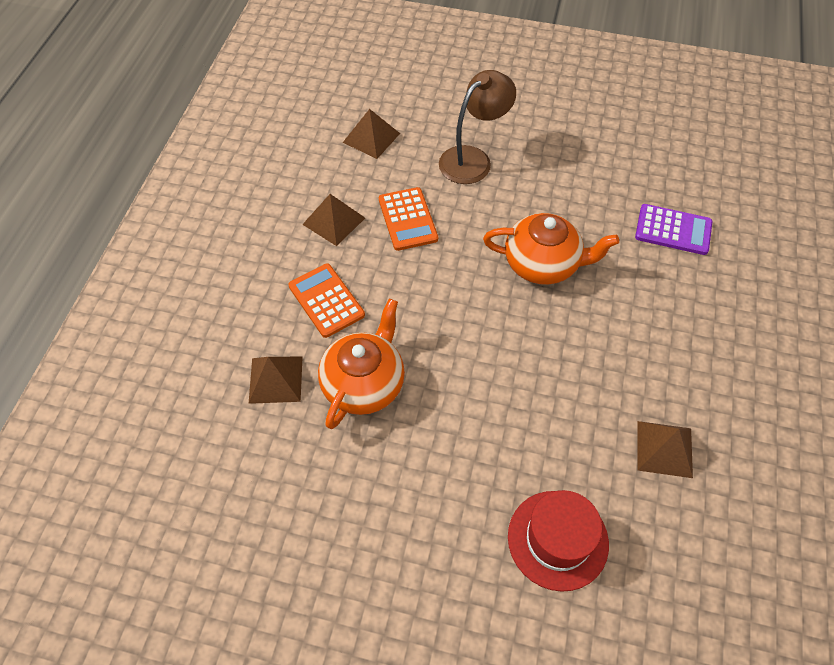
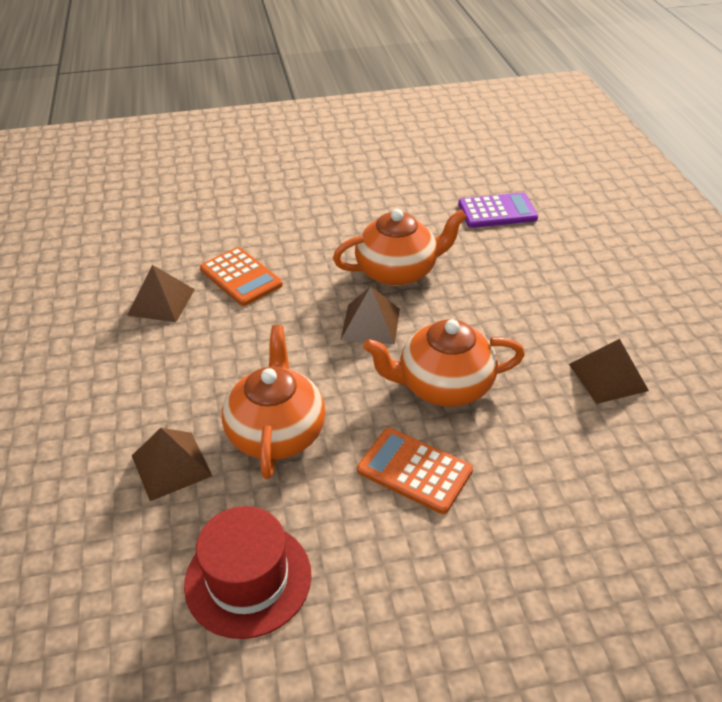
camera: 25 degrees left, 15 degrees down
orange calculator [288,263,365,338] -> orange calculator moved to [357,428,473,514]
brown pyramid [343,109,400,159] -> brown pyramid moved to [341,286,400,344]
brown lamp [439,70,516,184] -> none
red hat [508,490,609,592] -> red hat moved to [184,506,312,639]
none -> orange teapot [363,319,525,407]

